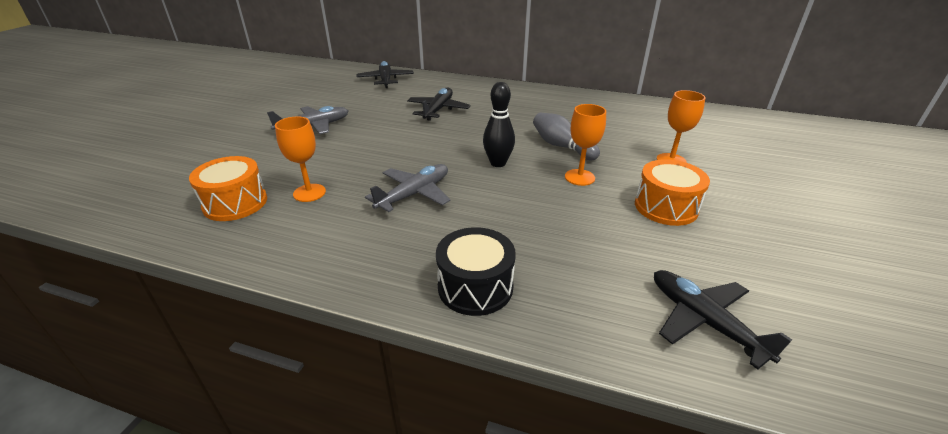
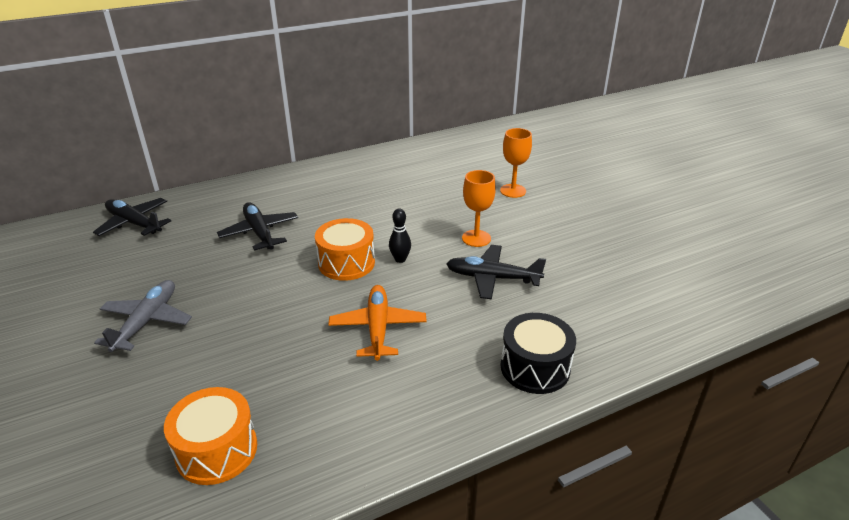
camera: 45 degrees left, 0 degrees up
orange goblet [275,116,326,202] -> none
grey plane [365,164,450,212] -> orange plane [328,285,427,361]
black bowling pin [483,82,515,167] -> black bowling pin [389,208,411,263], size x0.66
grey bowling pin [533,113,600,160] -> none
orange drum [635,159,710,226] -> orange drum moved to [315,218,375,281]
black plane [654,270,792,369] -> black plane moved to [446,245,546,299]

